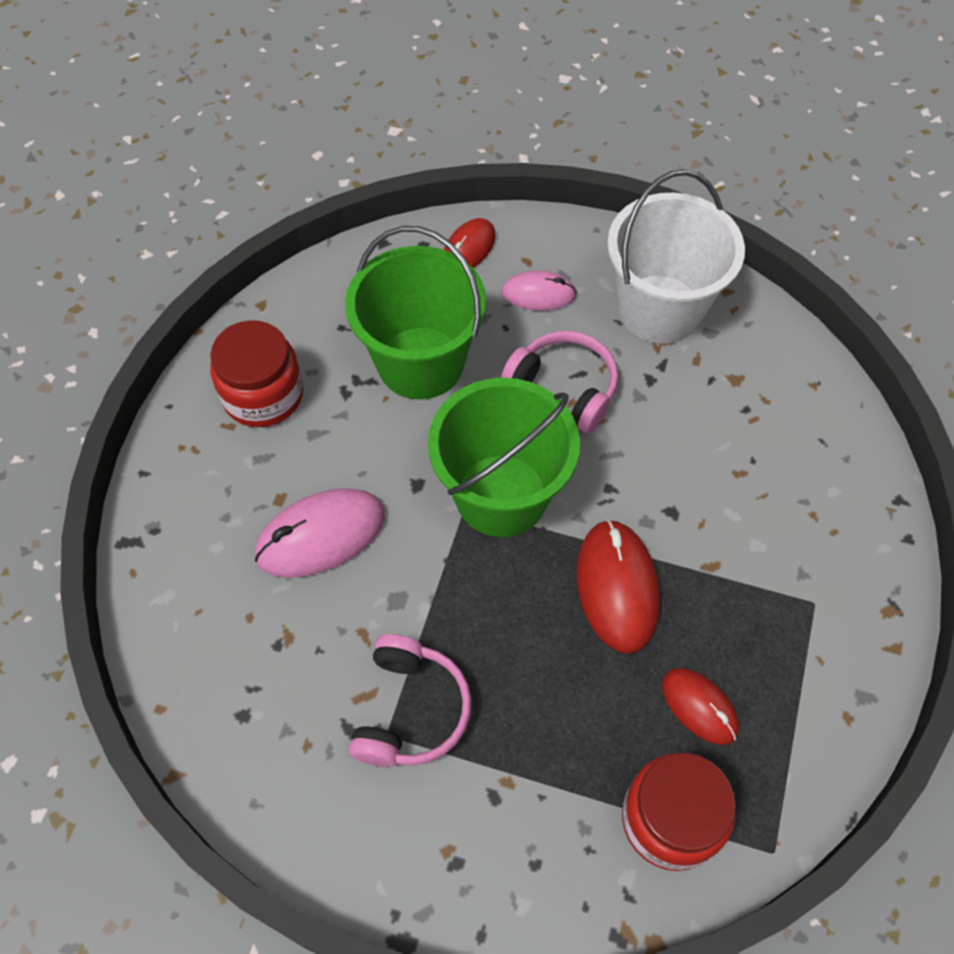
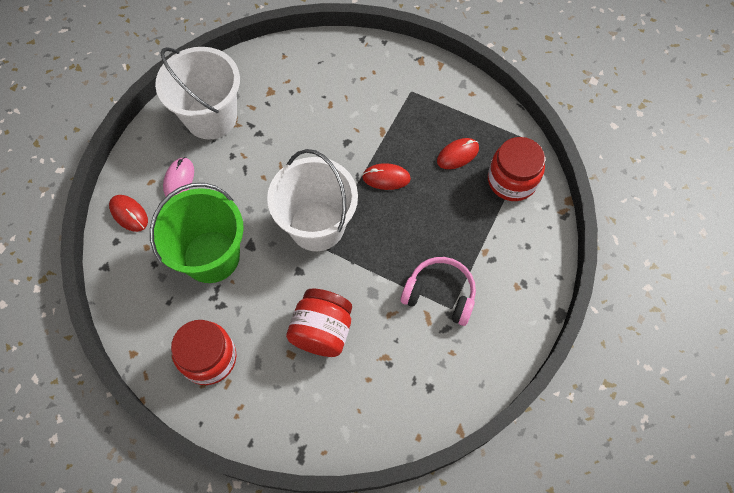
camera: 80 degrees left, 5 degrees up
pink mouse [255,488,385,578] -> red jar [286,289,352,357]
green bucket [428,378,580,537] -> white bucket [267,149,358,251]
pink headphones [501,331,618,433] -> none
red mouse [576,519,660,654] -> red mouse [362,163,411,190], size x0.62

